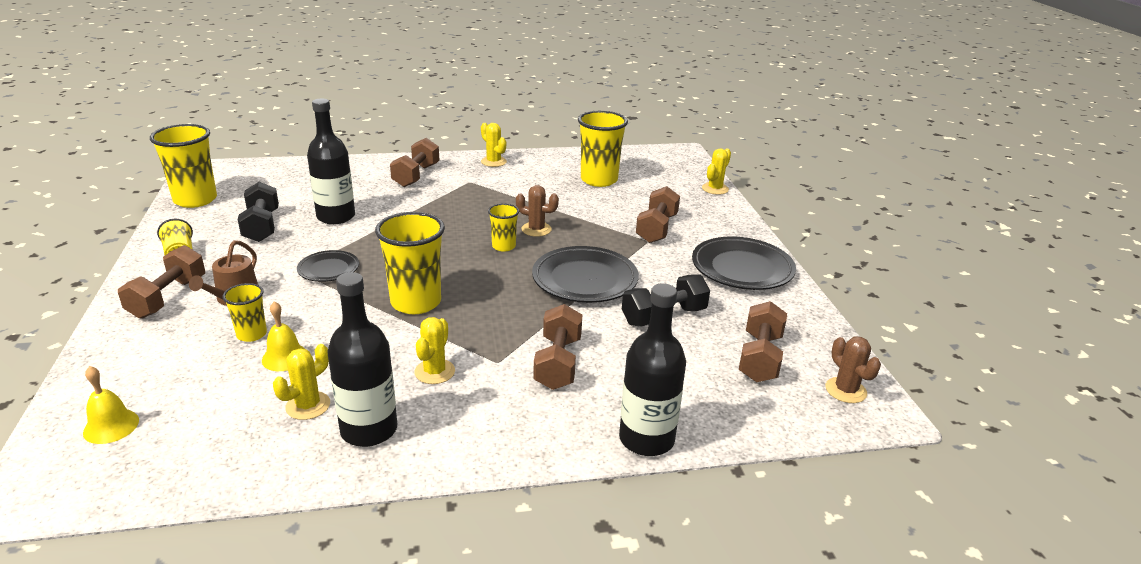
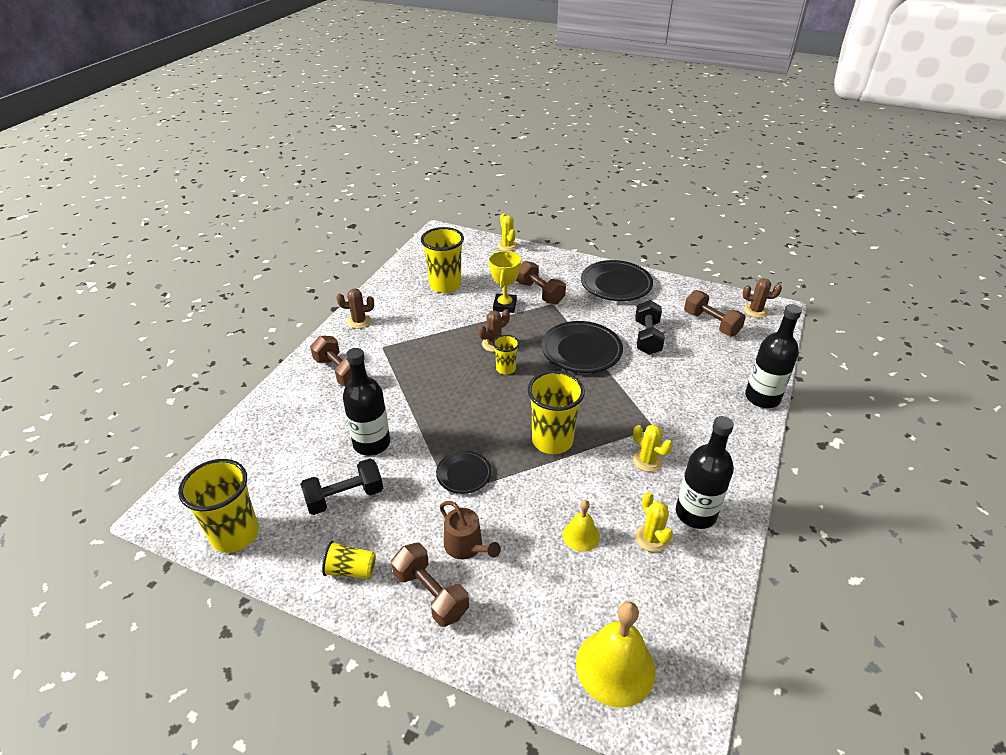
camera: 55 degrees left, 10 degrees up
yellow bell [83,366,139,444] -> yellow bell [576,601,656,708], size x1.81
yellow cup [222,283,267,342] -> none
black dumbbell [237,182,279,242] -> black dumbbell turned 45 degrees counterclockwise [300,459,383,515]
yellow cactus [481,123,507,167] -> brown cactus [337,288,374,329]
brown dumbbell [533,304,582,390] -> none
none -> yellow trophy [489,251,521,313]

